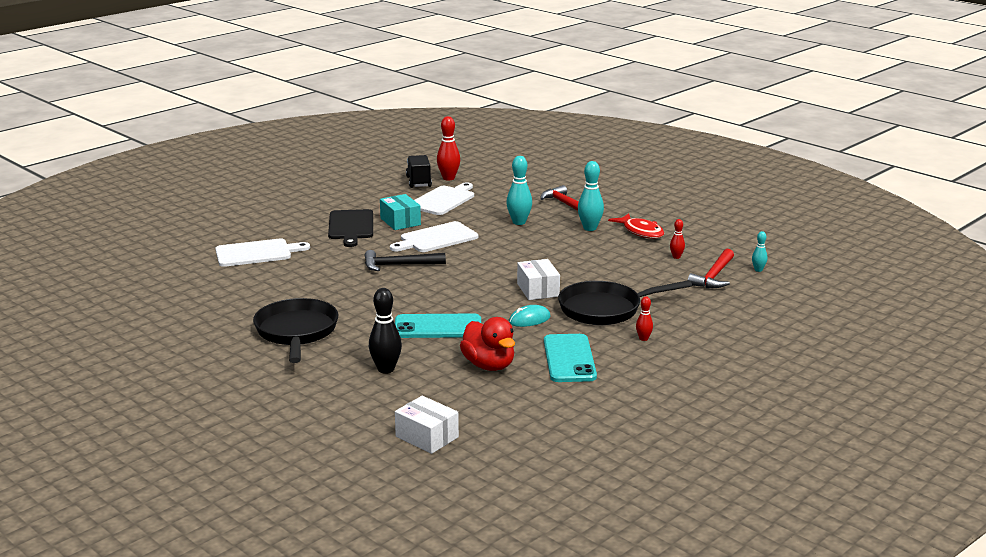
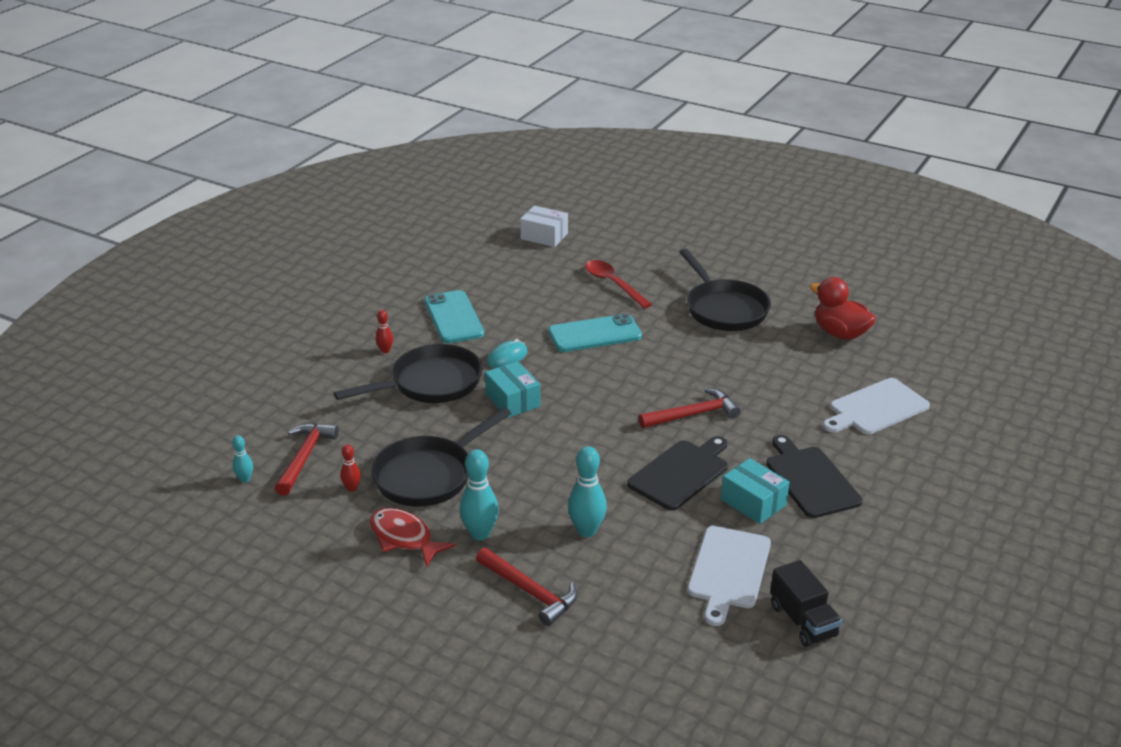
camera: 165 degrees right, 10 degrees up
black hammer [365,250,446,271] -> red hammer [639,388,741,428]
black bowling pin [369,288,402,374] -> red spoon [585,260,652,308]
white cutting board [390,221,478,252] -> black cutting board [627,436,728,511]
red bowling pin [437,116,460,181] -> none
red duck [460,317,515,371] -> red duck moved to [810,277,876,340]
white box [517,259,560,300] -> turquoise box [485,361,541,418]
none -> black pan [371,408,511,507]

